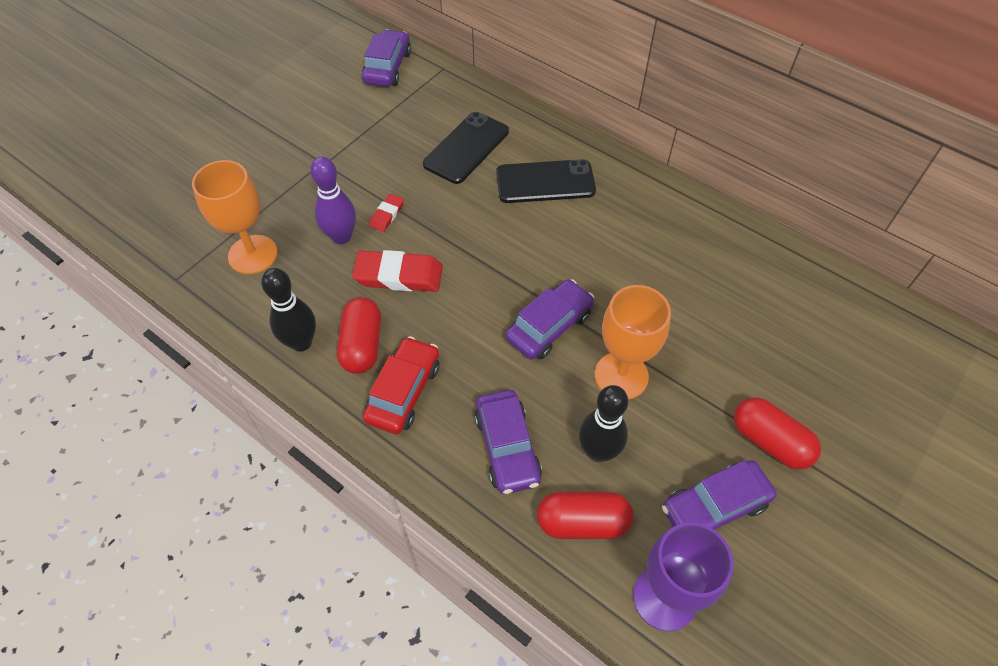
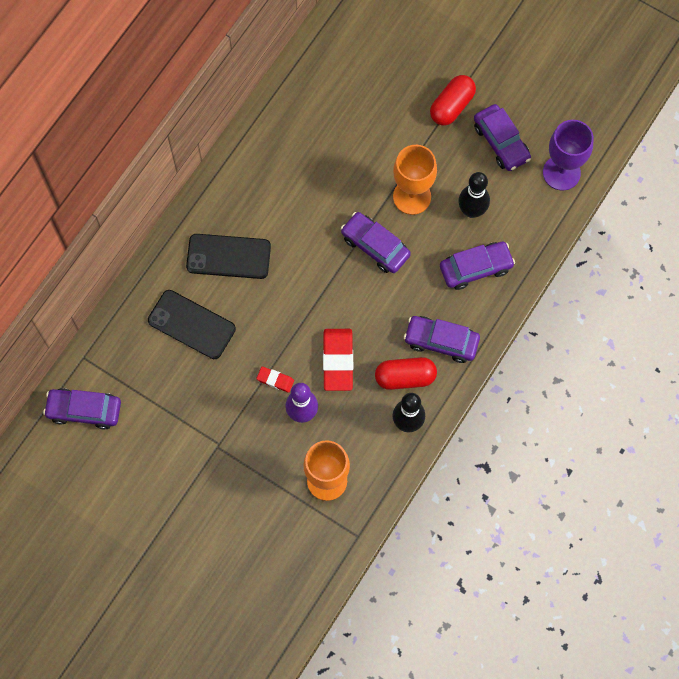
camera: 95 degrees left, 15 degrees up
red car [363,336,439,434] -> purple car [404,316,480,363]
black phone [496,159,596,203] -> black phone turned 75 degrees counterclockwise [186,234,271,279]
red capsule [537,492,633,539] -> none

